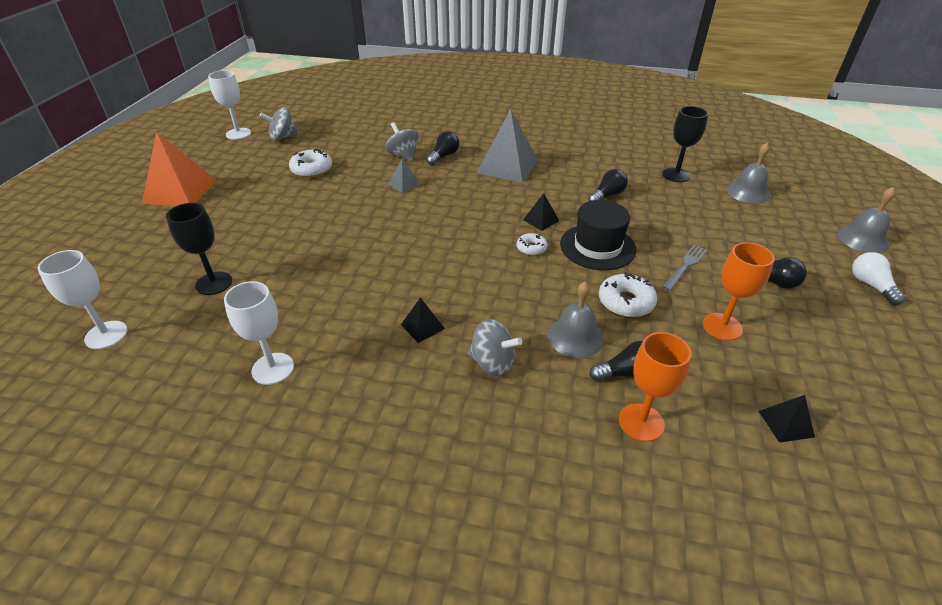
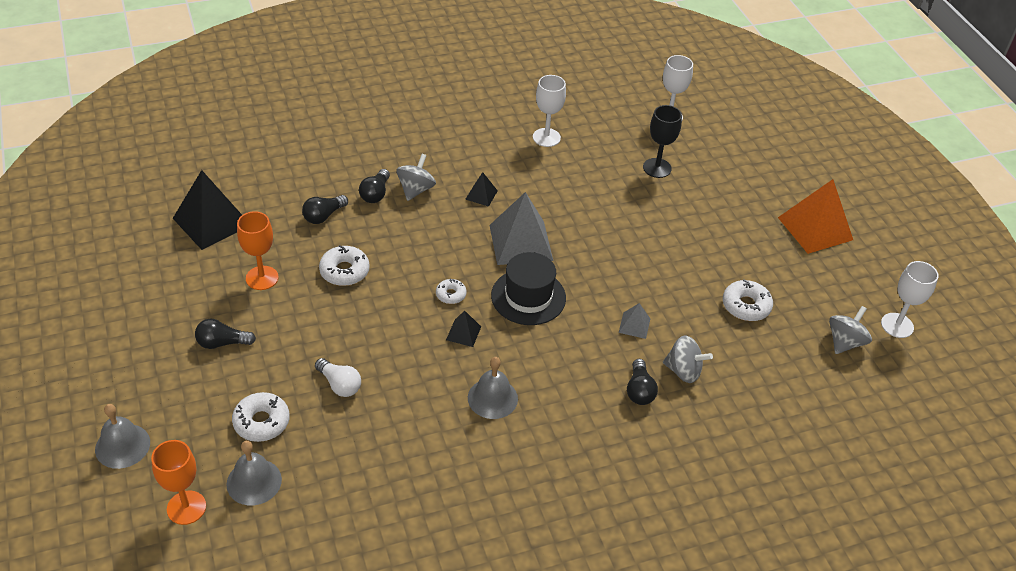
camera: 145 degrees right, 5 degrees up
grey spinning top [468,319,522,376] -> grey spinning top turned 120 degrees clockwise [396,154,436,201]
grey pyramid [476,109,538,183] -> grey pyramid moved to [490,192,553,265]
grey bell [547,281,604,358] -> grey bell moved to [468,357,518,419]
black hat [560,200,637,270] -> black hat moved to [491,252,566,325]
black light bulb [588,169,628,201] -> black light bulb moved to [359,169,390,203]
orange goblet [619,332,691,442] -> orange goblet moved to [151,440,206,525]
black goblet [662,106,708,182] -> none
grey fork [662,245,707,291] -> none
black pyramid [759,395,815,443] -> black pyramid [173,170,242,250], size x2.15
white light bulb [852,252,906,305] -> white light bulb moved to [315,358,361,397]
none -> white donut [232,392,290,442]

